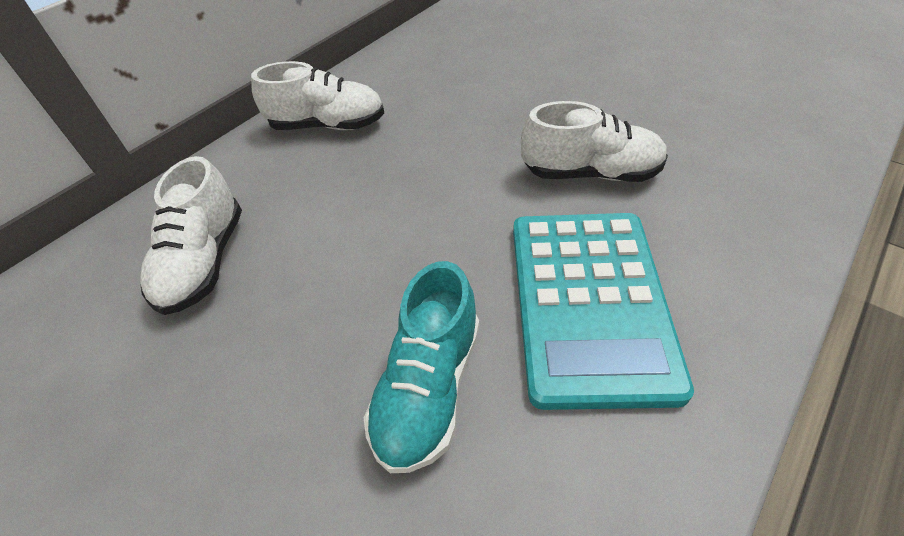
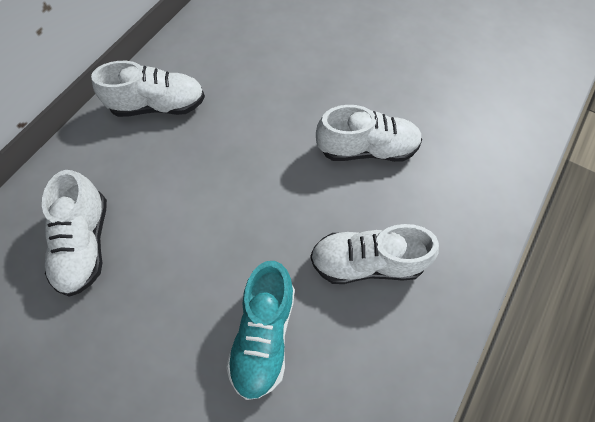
camera: 10 degrees left, 15 degrees up
turquoise calculator [513,213,694,410] -> white shoe [310,224,439,284]

